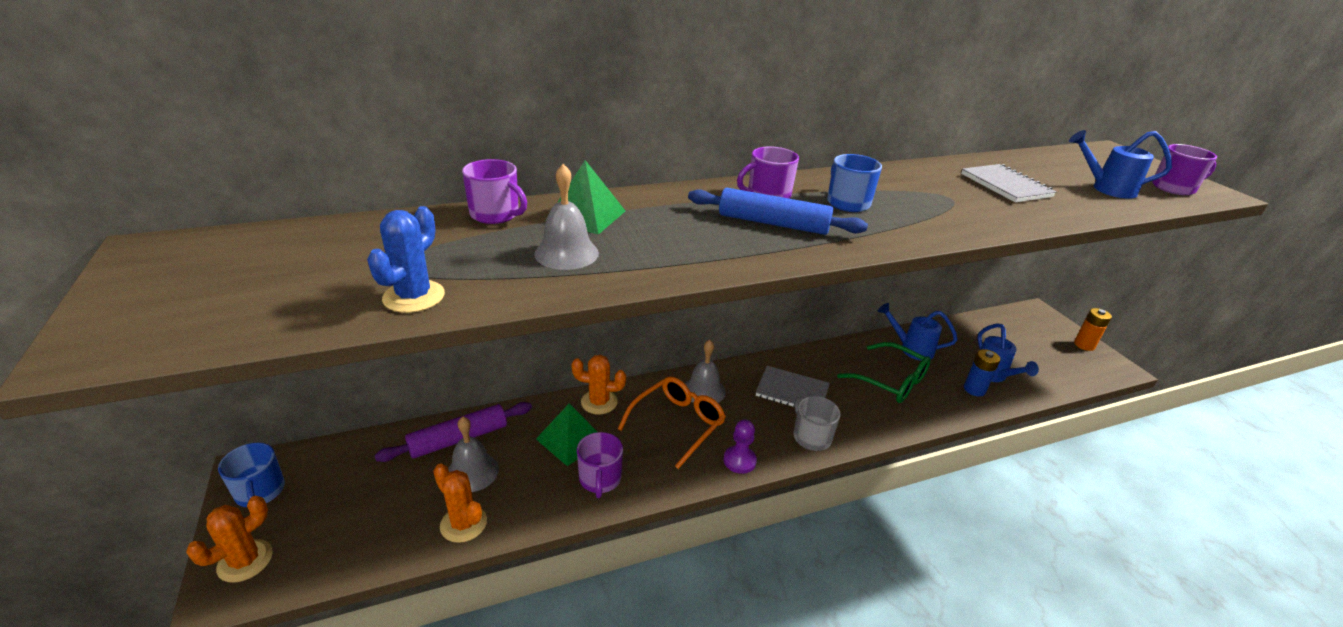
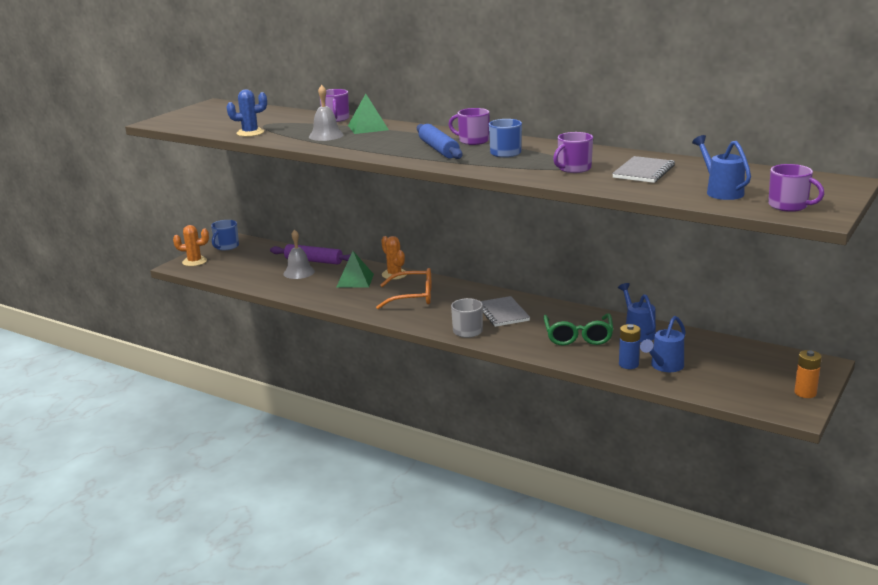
camera: 55 degrees right, 10 degrees down
orange cactus [433,464,487,543] -> none
purple mug [577,432,623,498] -> purple mug moved to [553,132,593,173]
grey bell [685,340,726,403] -> none
purple pawn [723,420,757,474] -> none

